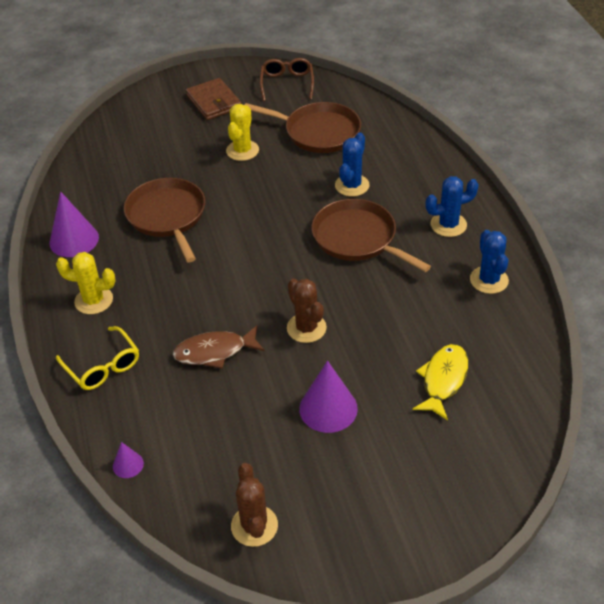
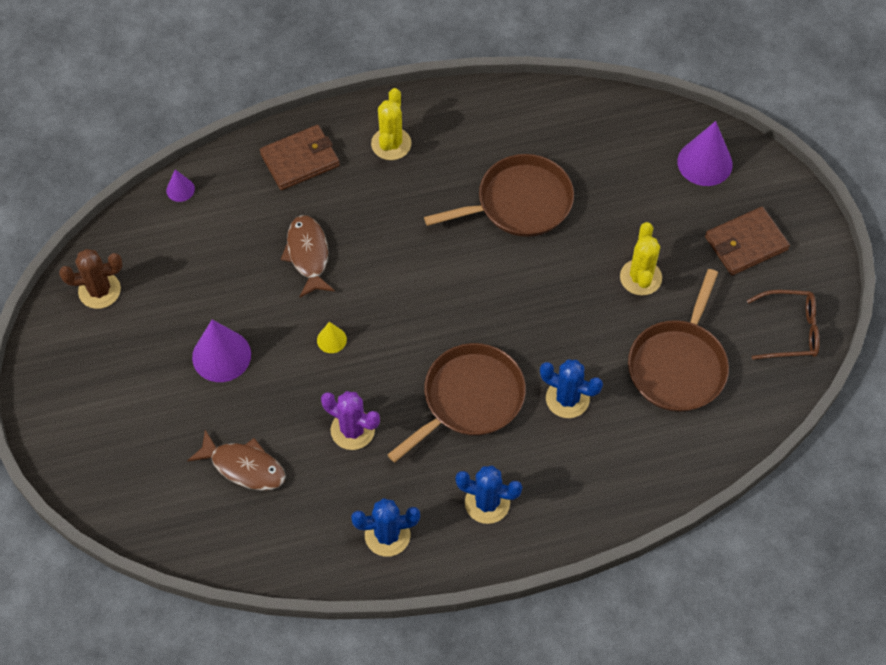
camera: 90 degrees right, 15 degrees up
purple cone [49,191,99,257] -> purple cone moved to [677,121,733,186]
yellow glasses [56,326,139,390] -> brown wallet [260,125,340,190]
yellow cactus [226,104,259,161] -> yellow cactus turned 75 degrees clockwise [620,222,662,296]
brown cactus [287,279,327,343] -> yellow cone [317,322,347,353]
yellow fish [413,344,468,420] -> brown fish [187,430,286,490]
blue cactus [425,176,479,237] -> blue cactus turned 60 degrees counterclockwise [455,465,522,524]
none -> purple cactus [321,391,380,450]

